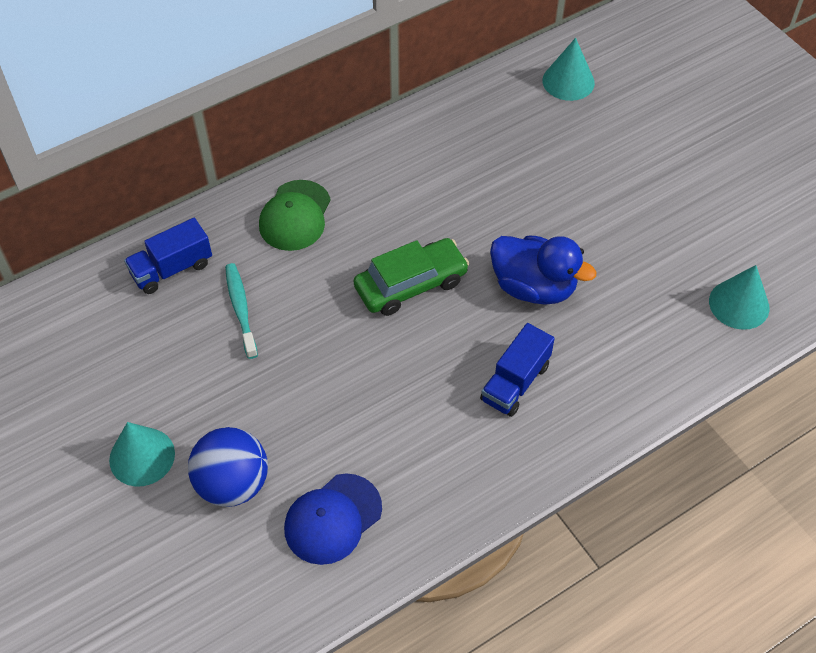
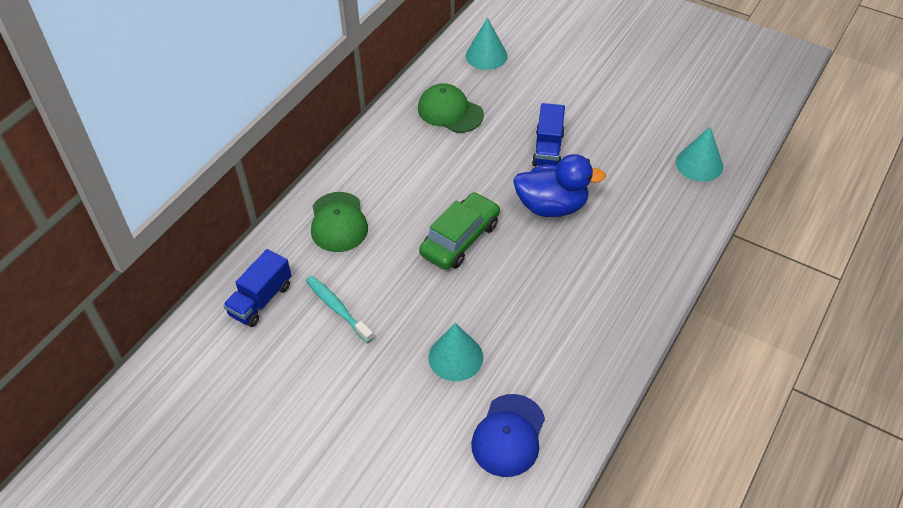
camera: 25 degrees left, 5 degrees down
turquoise cone [109,422,175,487] -> turquoise cone moved to [428,323,483,381]
blue ball [188,427,268,507] -> none
blue truck [480,323,555,417] -> blue truck moved to [532,103,565,166]
none -> green cap [418,83,484,133]

